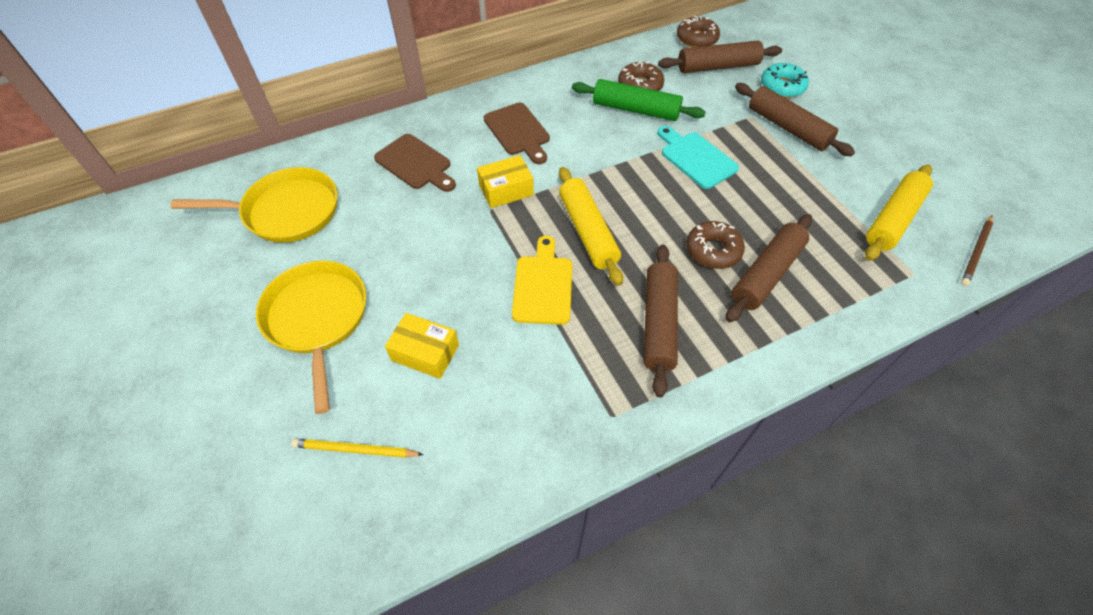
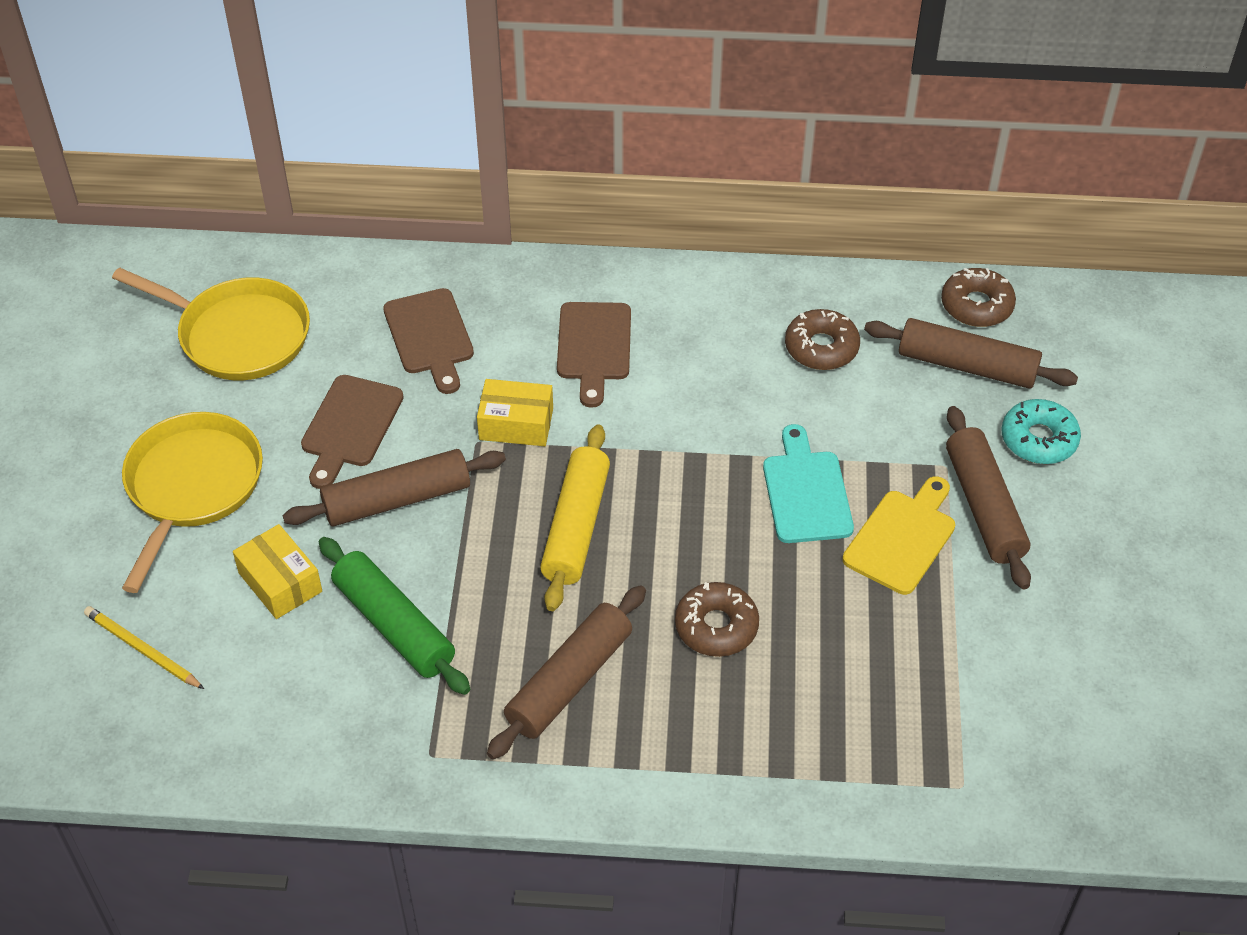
camera: 30 degrees right, 5 degrees down
yellow cutting board [512,236,572,325] -> yellow cutting board moved to [842,476,955,595]
green rolling pin [572,79,706,121] -> green rolling pin moved to [319,537,470,695]
brown rolling pin [726,214,812,322] -> brown rolling pin moved to [283,449,506,526]
yellow rolling pin [865,165,933,261] -> none
brown pencil [961,215,993,286] -> none
none -> brown cutting board [301,375,404,489]

